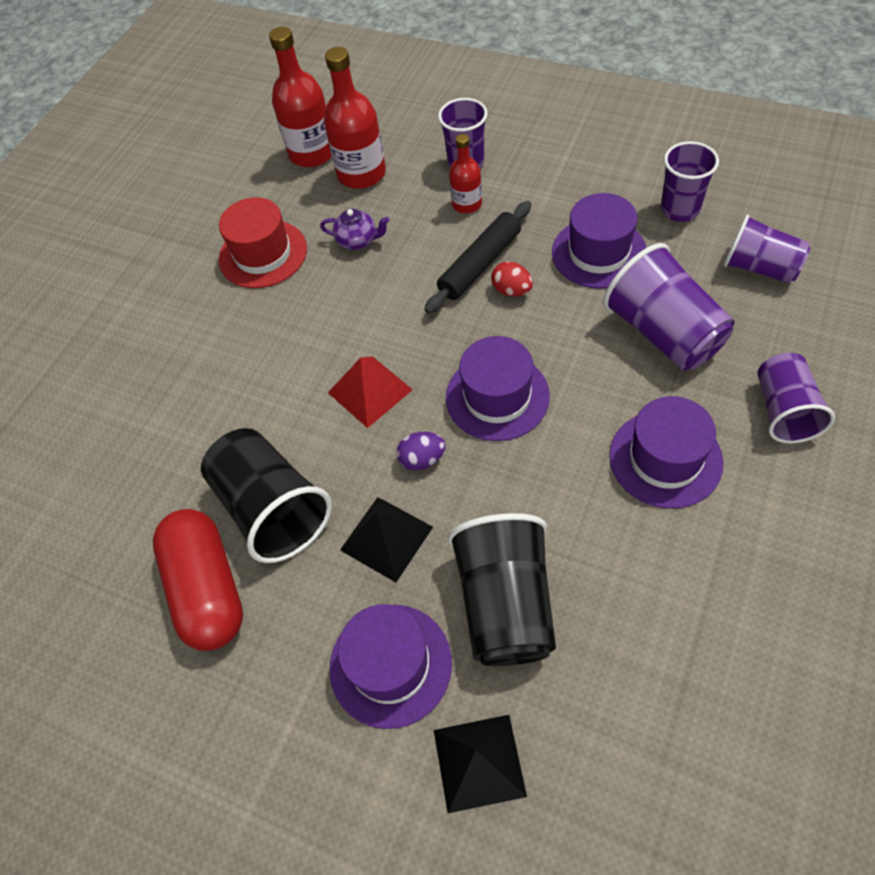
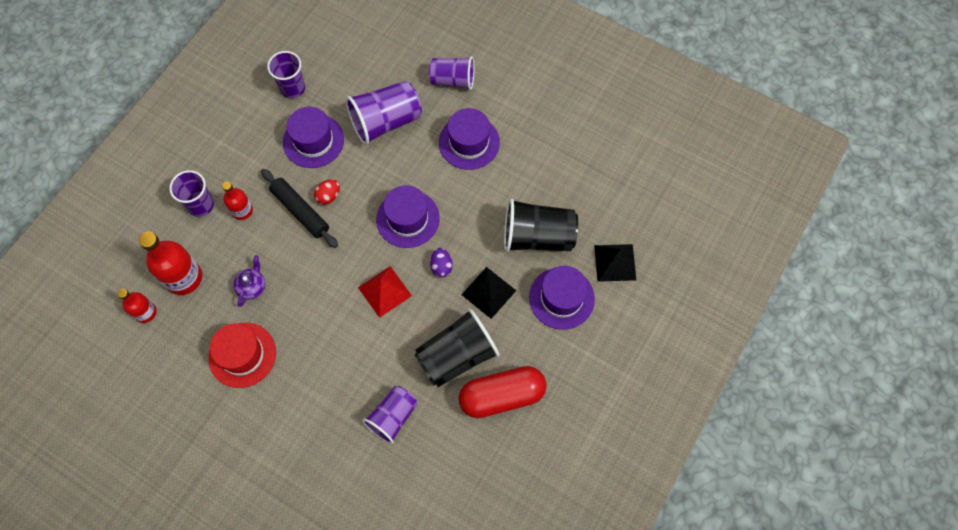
camera: 90 degrees left, 10 degrees up
red bottle [269,27,332,167] -> red bottle [118,289,156,323], size x0.58
purple cup [723,214,811,284] -> purple cup moved to [362,386,417,444]

